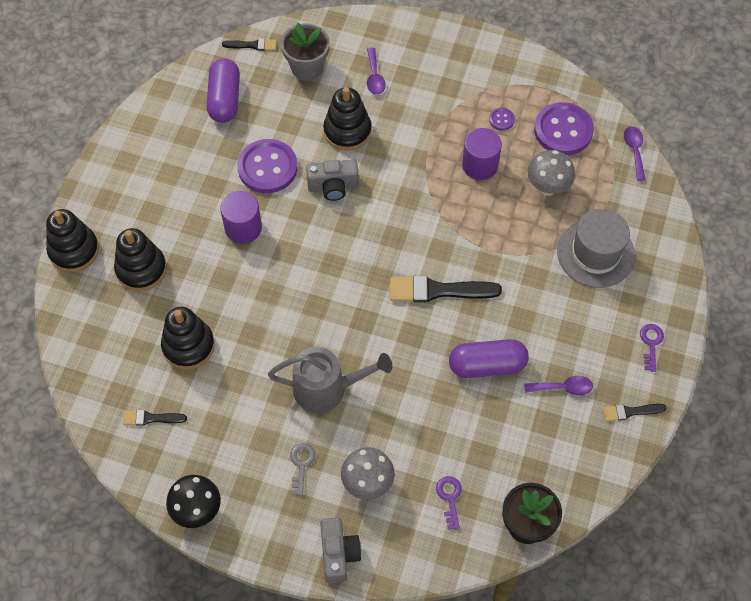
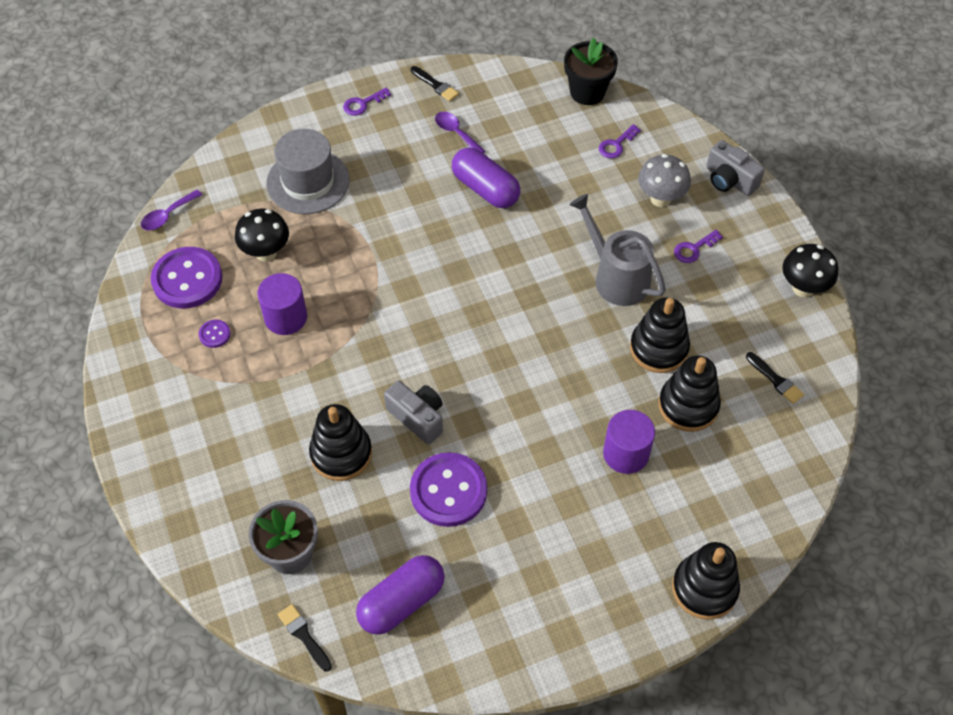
camera: 130 degrees left, 5 degrees down
black stacking toy [114,228,167,291] -> black stacking toy moved to [630,297,690,373]
purple cylinder [220,191,262,244] -> purple cylinder moved to [603,410,655,474]
grey key [290,443,315,496] -> purple key [674,230,723,263]
grey camera [320,517,362,584] -> grey camera turned 90 degrees counterclockwise [706,140,765,196]
purple spoon [367,48,385,95] -> none
black brush [390,276,502,302] -> none
grey mushroom [528,150,575,196] -> black mushroom [235,209,289,262]

